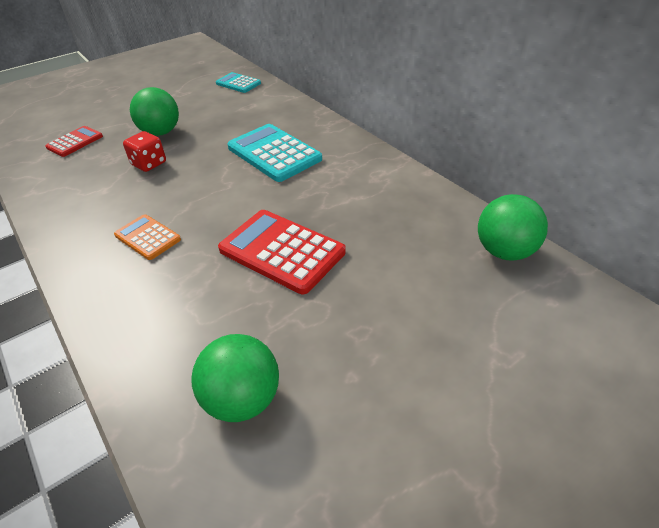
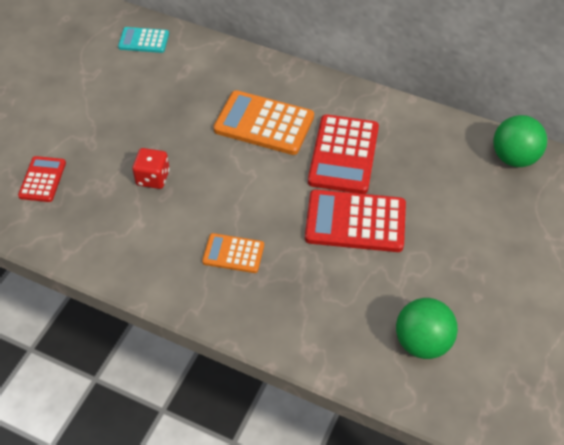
camera: 30 degrees left, 10 degrees up
green ball [130,87,179,136] -> none
turquoise calculator [227,124,322,182] -> orange calculator [213,90,314,155]
none -> red calculator [308,114,379,194]

